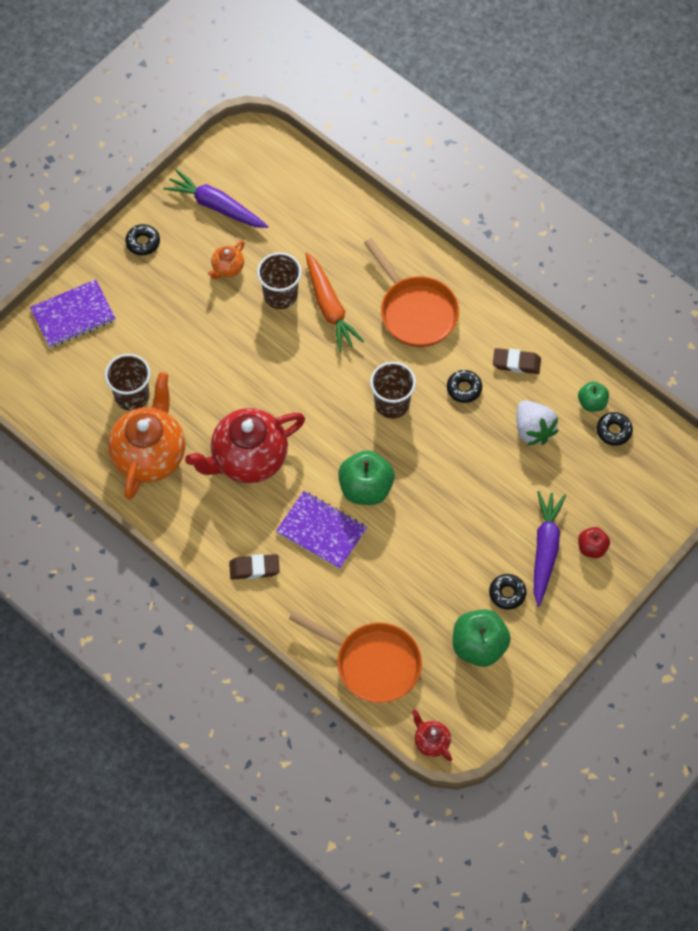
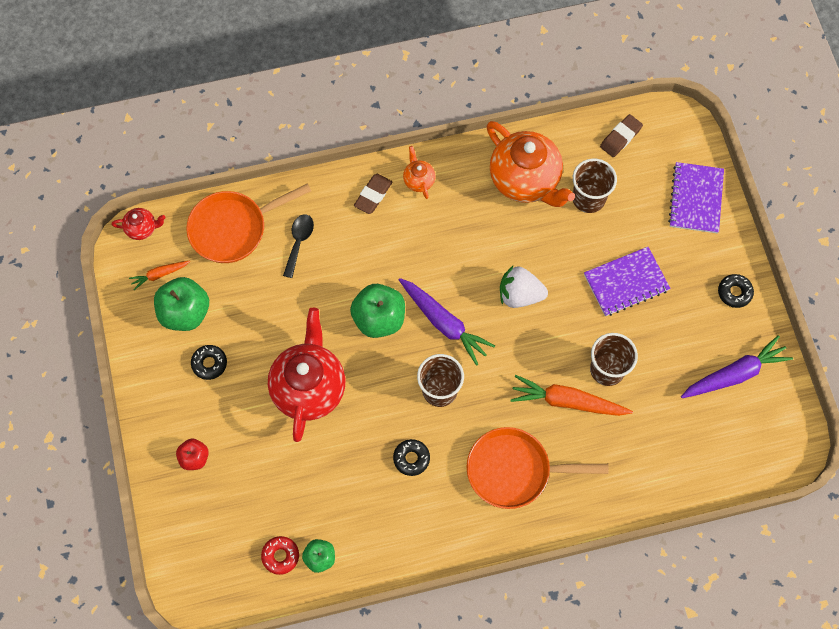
camera: 125 degrees right, 5 degrees up
red teapot [185,408,305,483] -> red teapot moved to [268,308,345,442]
orange teapot [208,241,245,279] -> orange teapot moved to [403,146,435,199]
purple notebook [276,491,367,569] -> purple notebook moved to [584,247,671,316]
brown eraser [493,348,541,374] -> brown eraser moved to [600,114,643,157]
white strawberry [517,400,559,445] -> white strawberry moved to [500,266,548,308]
purple carrot [534,491,566,607] -> purple carrot moved to [399,278,495,366]
black donut [597,412,633,446] -> red donut [261,536,299,575]
none -> orange carrot [129,260,190,290]
none -> black spoon [283,214,314,278]

